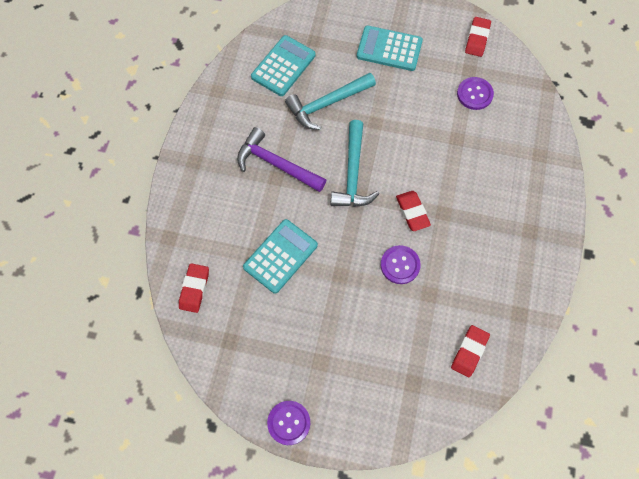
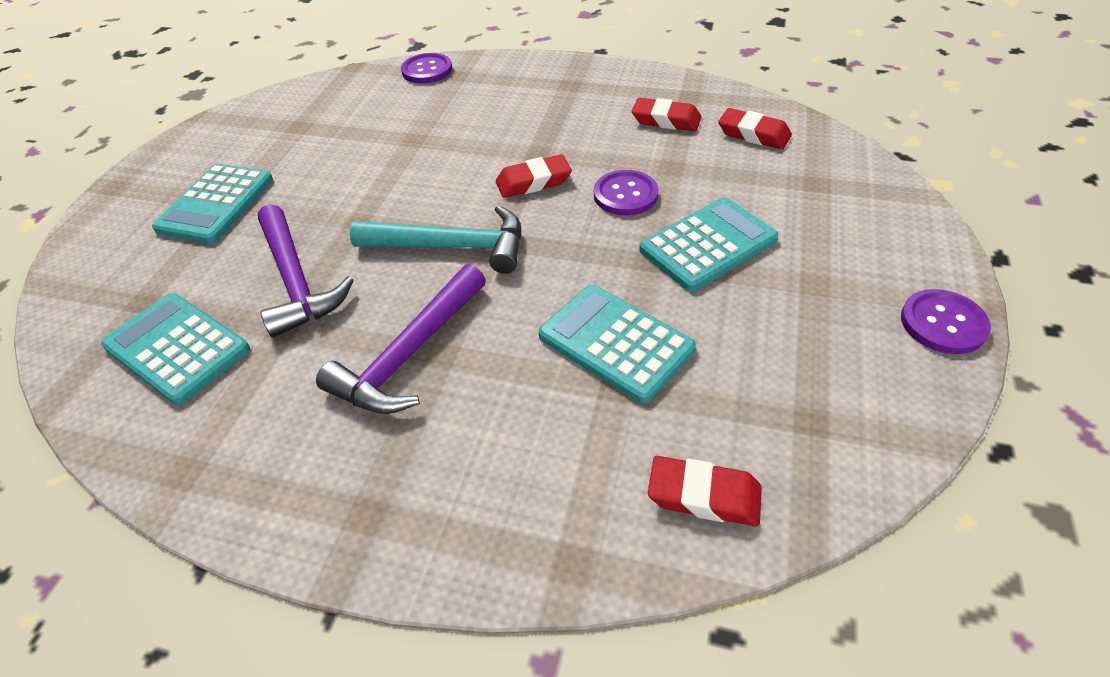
camera: 85 degrees left, 20 degrees down
turquoise hammer [285,73,376,130] -> purple hammer [258,204,354,338]
purple button [457,77,494,110] -> purple button moved to [401,53,452,83]
red eraser [465,17,491,57] -> red eraser moved to [632,98,701,131]
none -> turquoise calculator [639,197,779,291]

